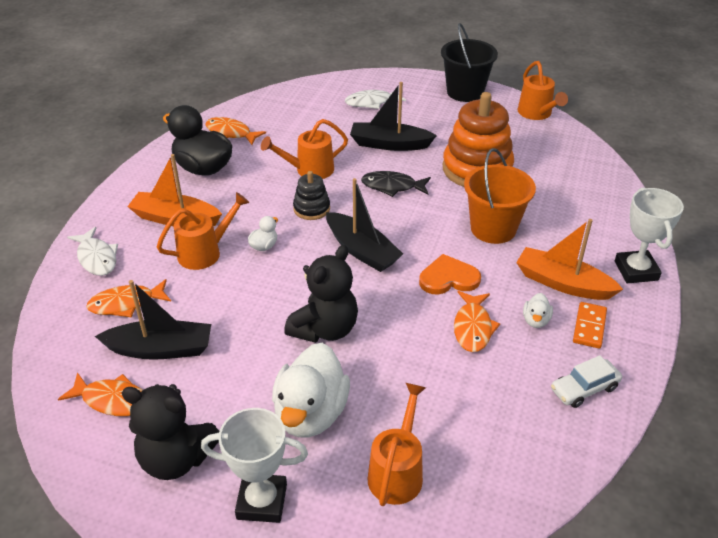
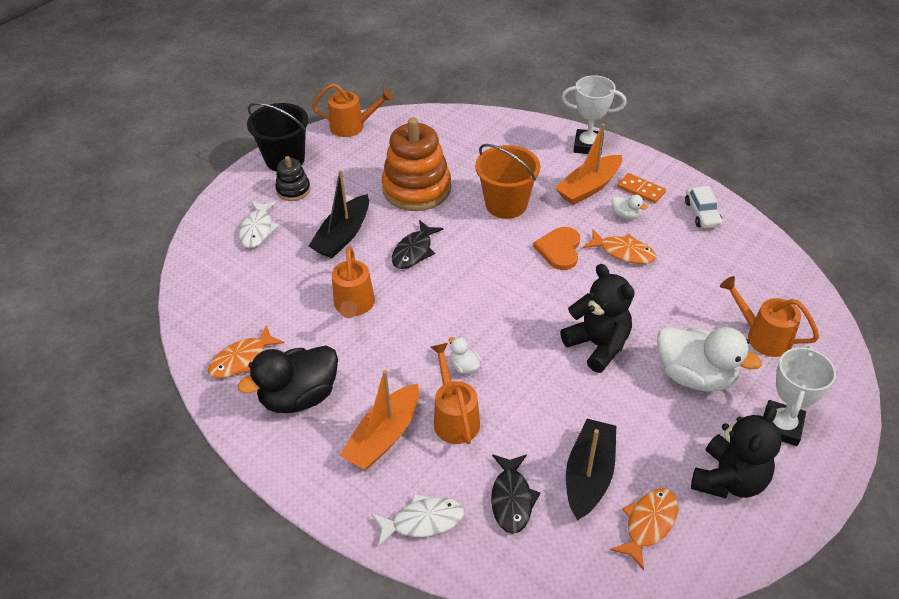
camera: 70 degrees left, 5 degrees up
orange fish [86,279,171,317] -> black fish [491,454,540,534]
black stacking toy [293,171,330,220] -> black stacking toy moved to [275,156,311,201]
black boat [326,178,403,272] -> none

